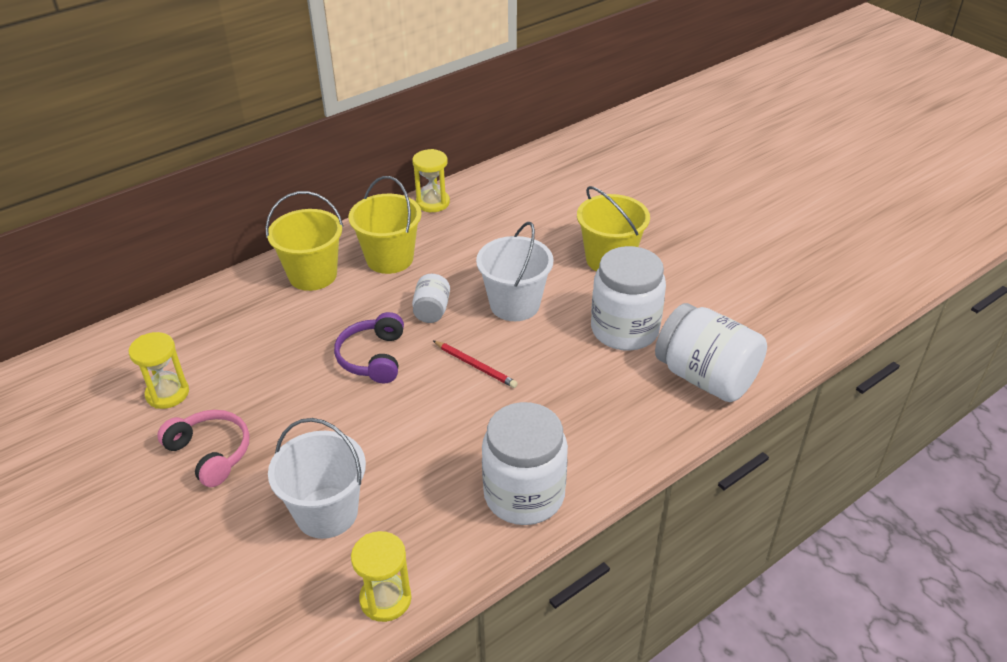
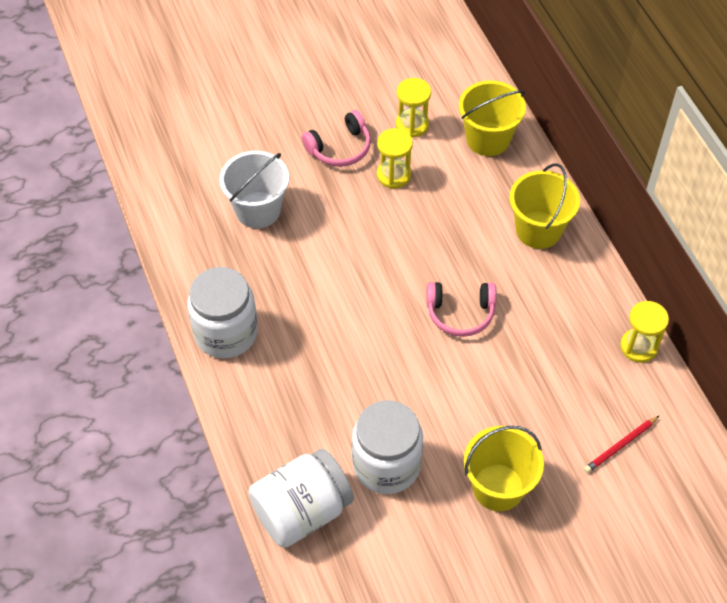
camera: 105 degrees right, 15 degrees up
purple headphones [334,312,404,384] -> none
yellow bucket [348,176,421,274] -> yellow bucket moved to [459,80,526,156]
yellow hourglass [351,531,411,622] -> yellow hourglass moved to [377,128,413,189]
white jar [412,274,450,323] -> pink headphones [426,282,496,337]
red pencil [433,341,518,388] -> red pencil moved to [584,415,660,473]
white bucket [476,222,554,321] -> none

